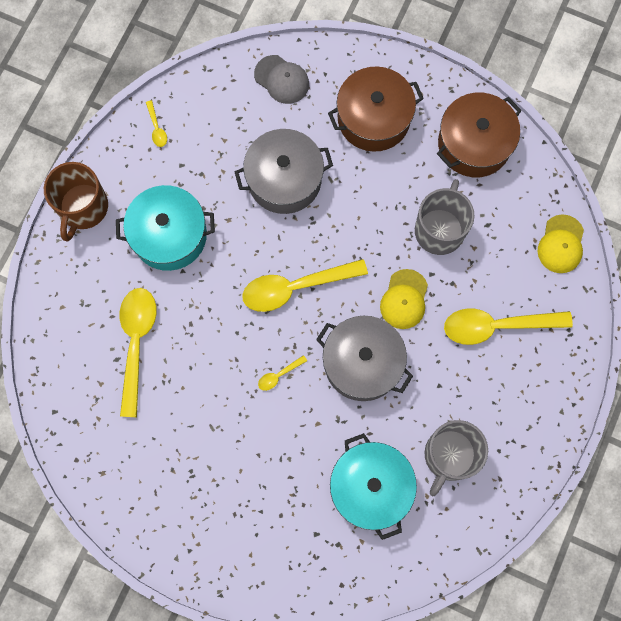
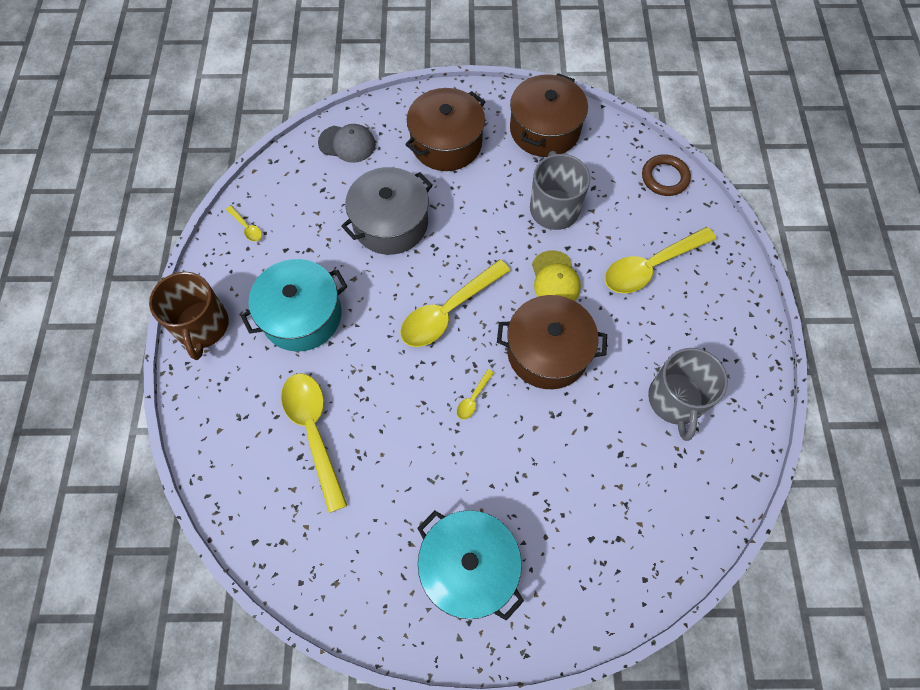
camera: 25 degrees left, 10 degrees down
grey pot [316,316,413,401] -> brown pot [497,295,607,389]
turquoise pot [330,433,417,540] -> turquoise pot moved to [417,510,524,621]
yellow cap [538,215,584,273] -> brown ring [642,154,691,196]

